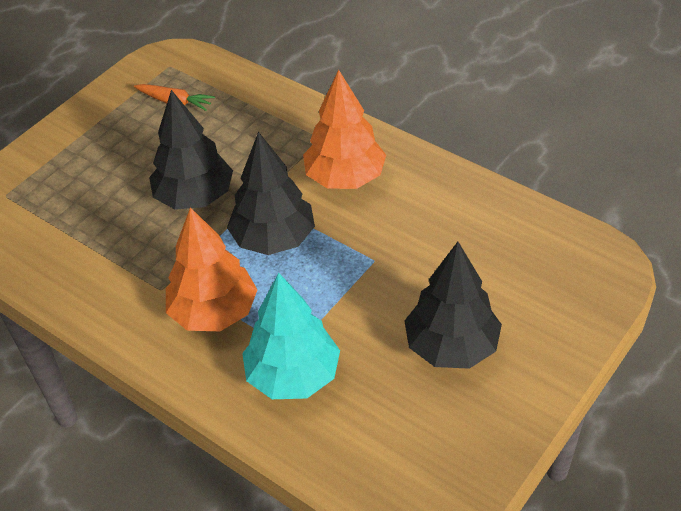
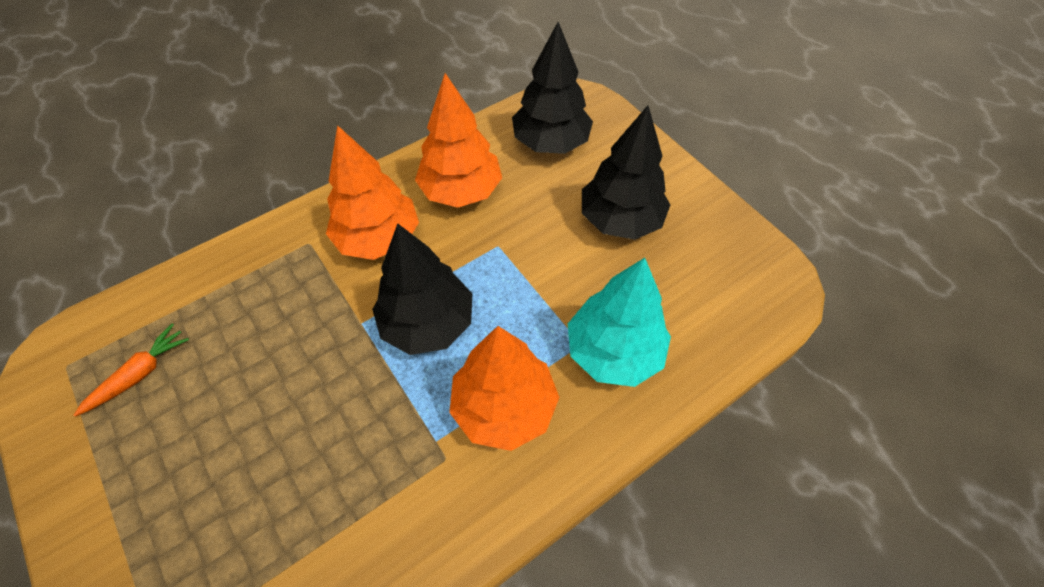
camera: 75 degrees left, 10 degrees up
black tree [149,90,233,210] -> black tree moved to [512,22,593,154]
none -> orange tree [415,73,502,208]

